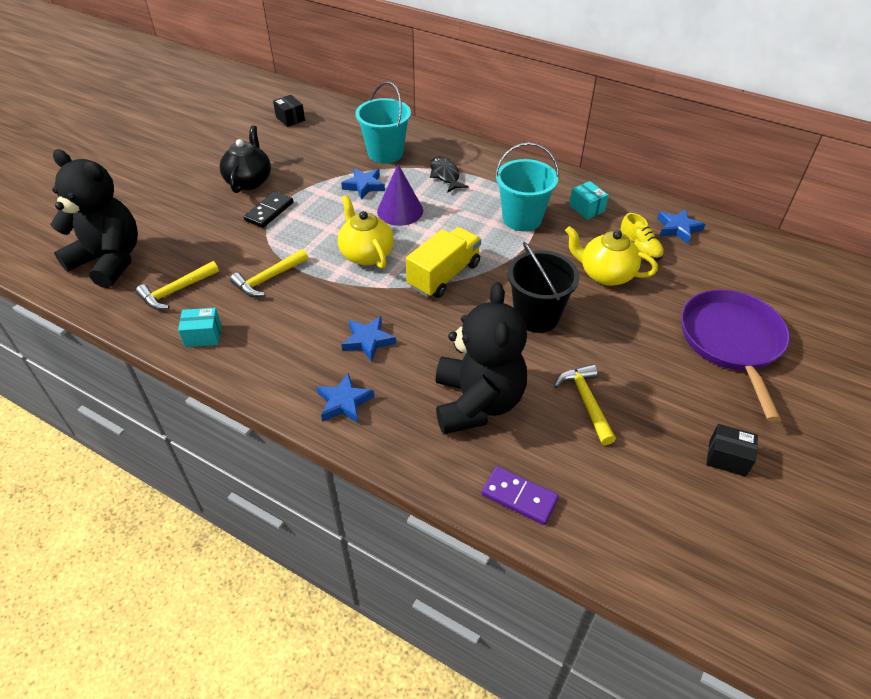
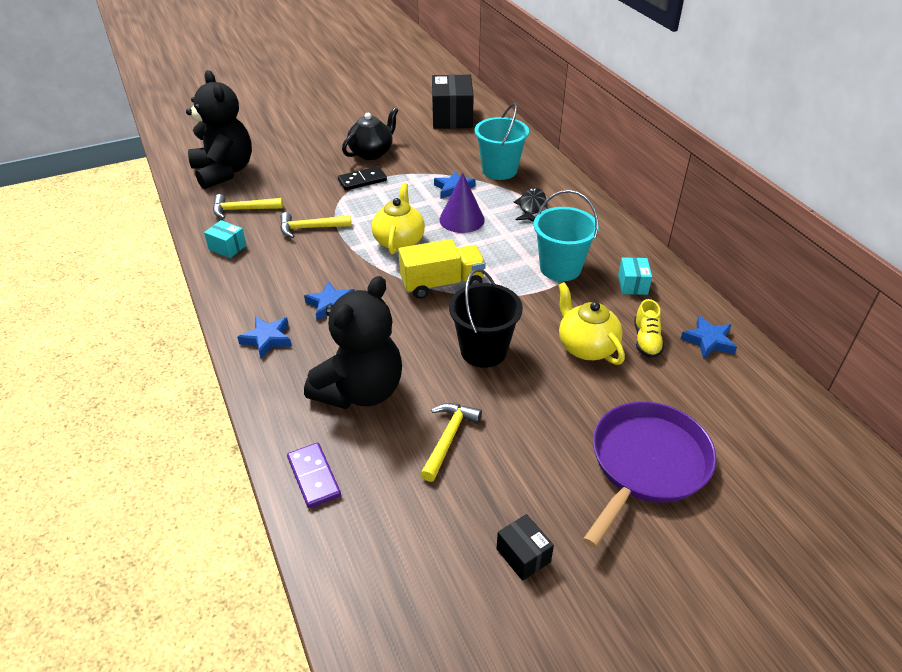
camera: 35 degrees right, 5 degrees down
black box [273,95,305,127] -> black box [432,74,474,129], size x2.02

